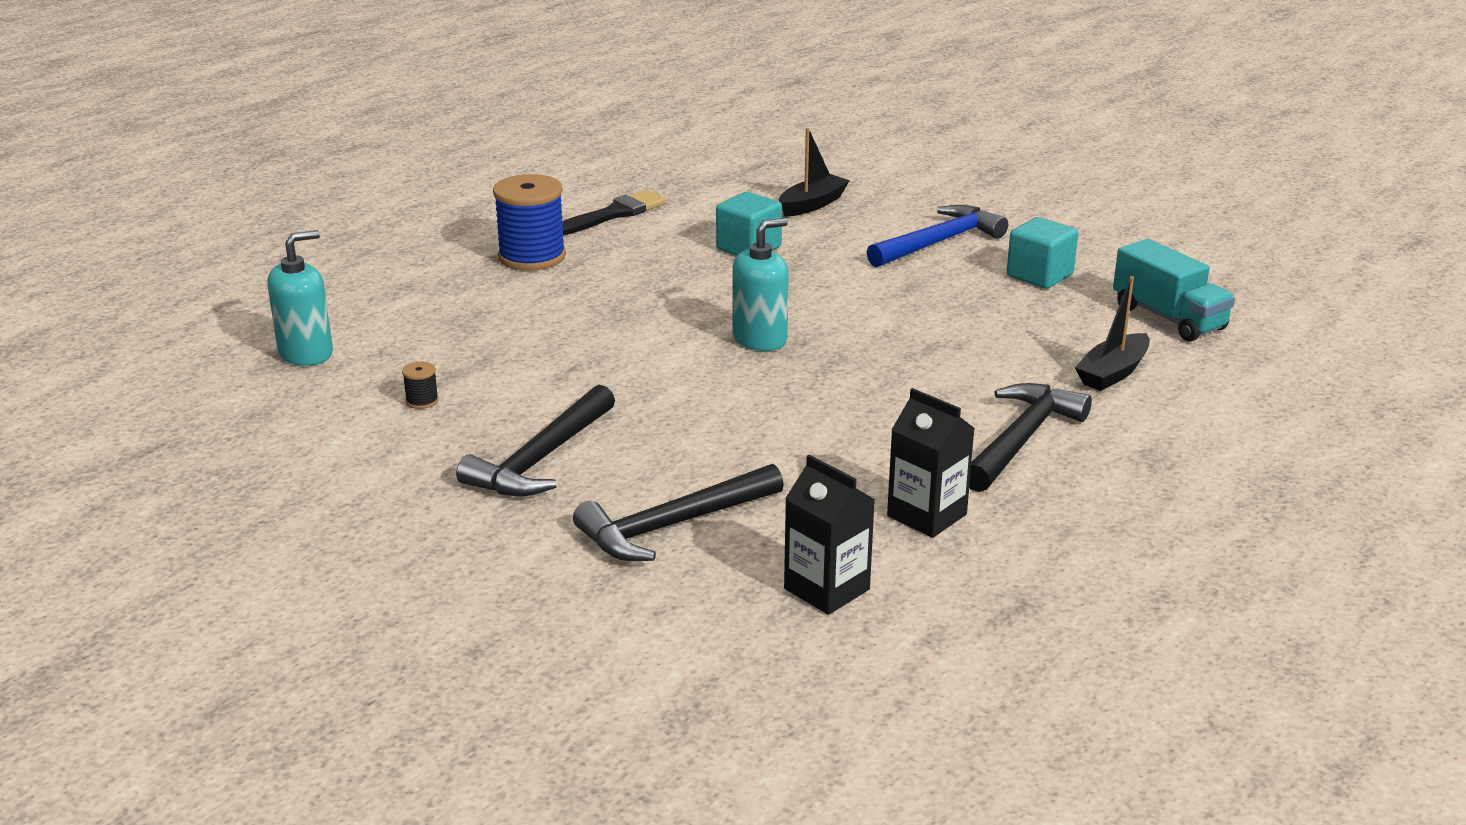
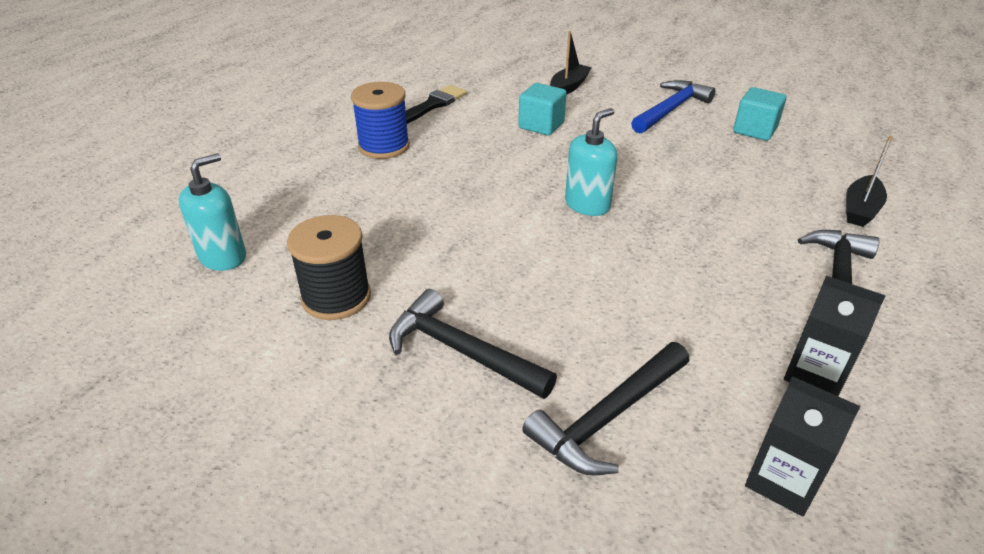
camera: 10 degrees left, 10 degrees up
black spool [402,361,439,409] -> black spool [287,215,371,320], size x2.44
black hammer [456,385,615,497] -> black hammer turned 105 degrees clockwise [389,289,557,399]
turquoise truck [1113,239,1235,342] -> none

